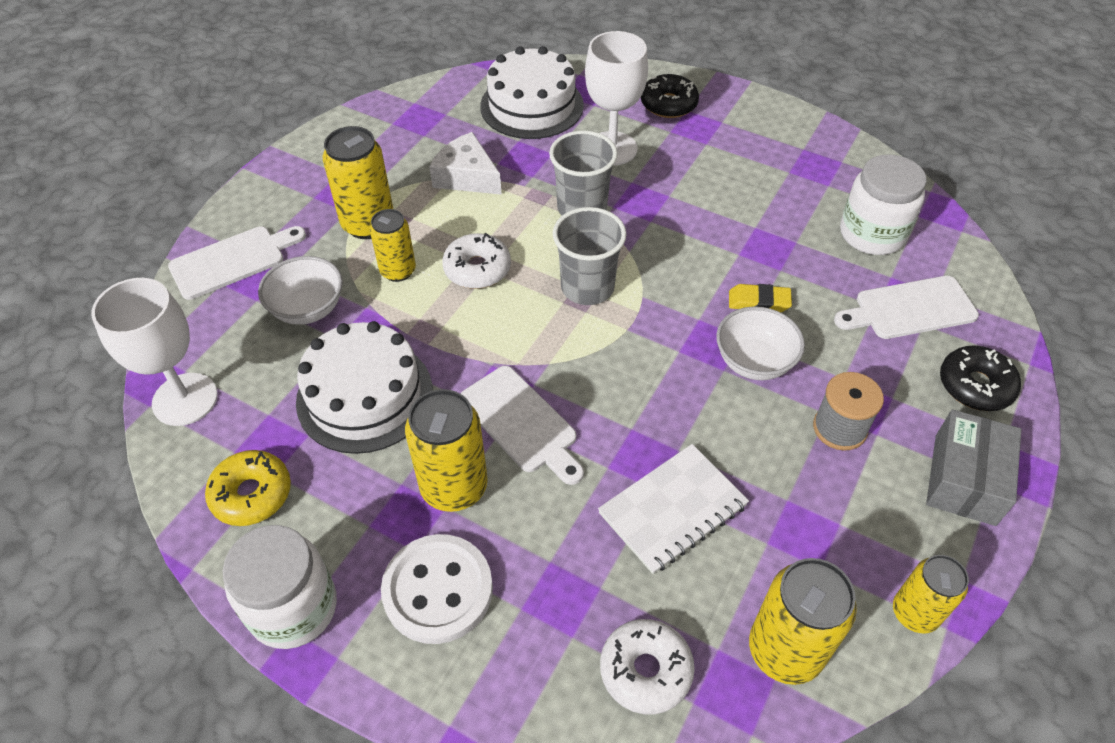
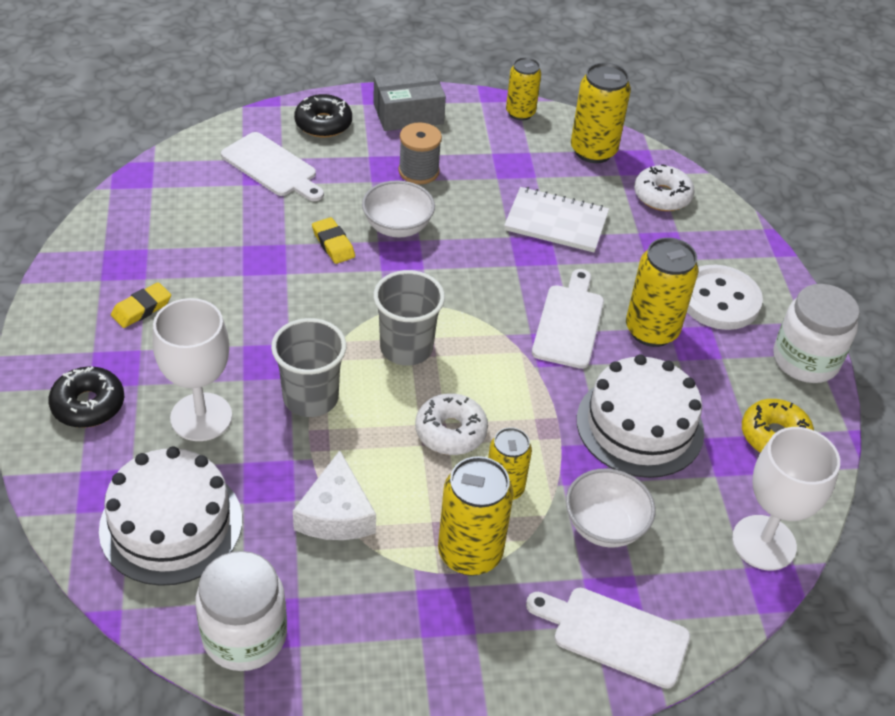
camera: 130 degrees left, 5 degrees down
white jar [840,154,927,255] -> white jar moved to [195,551,287,671]
none -> yellow eraser [111,282,171,328]

